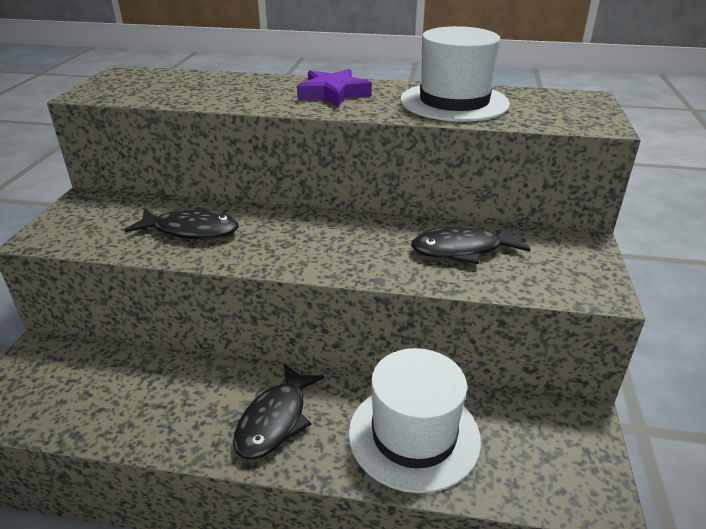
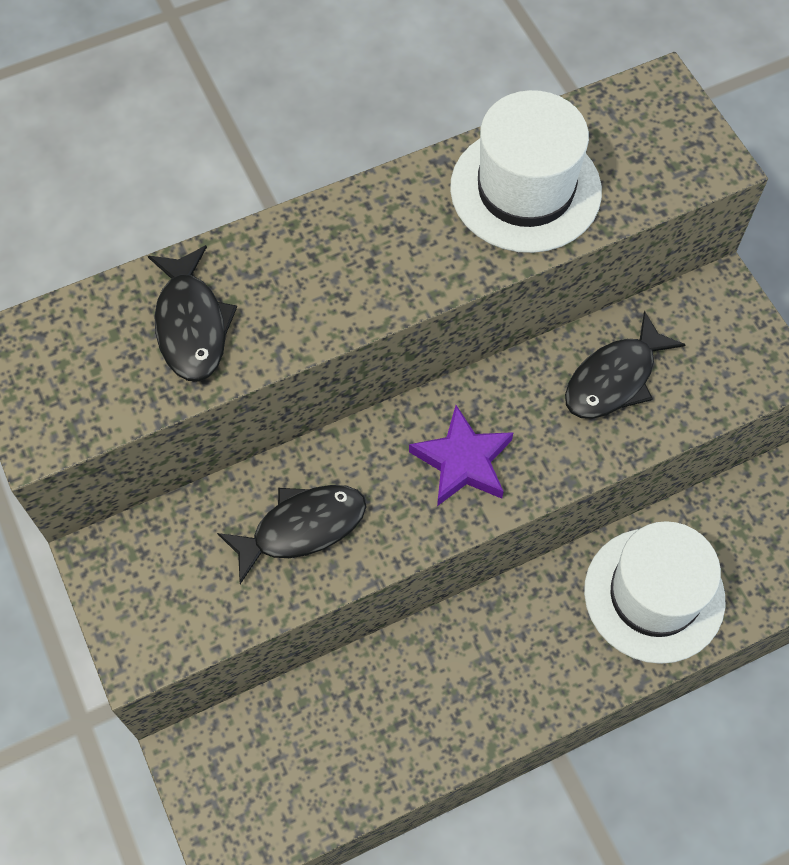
camera: 35 degrees left, 30 degrees up
black fish [233,363,324,459] -> black fish moved to [148,245,237,382]
purple star [297,69,372,107] -> purple star moved to [409,405,514,506]

